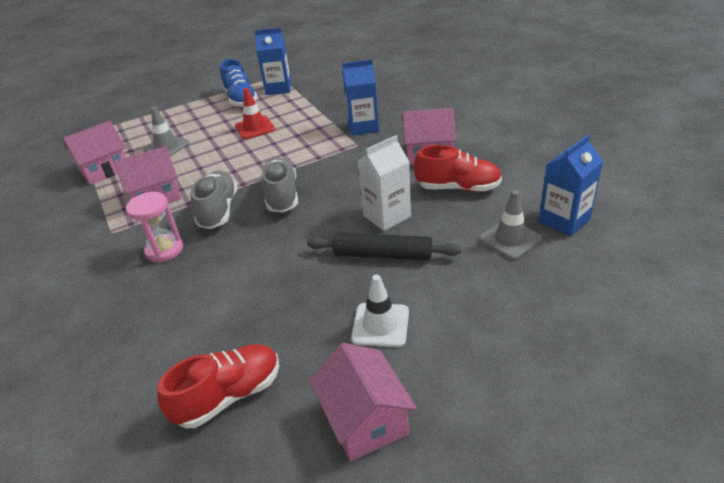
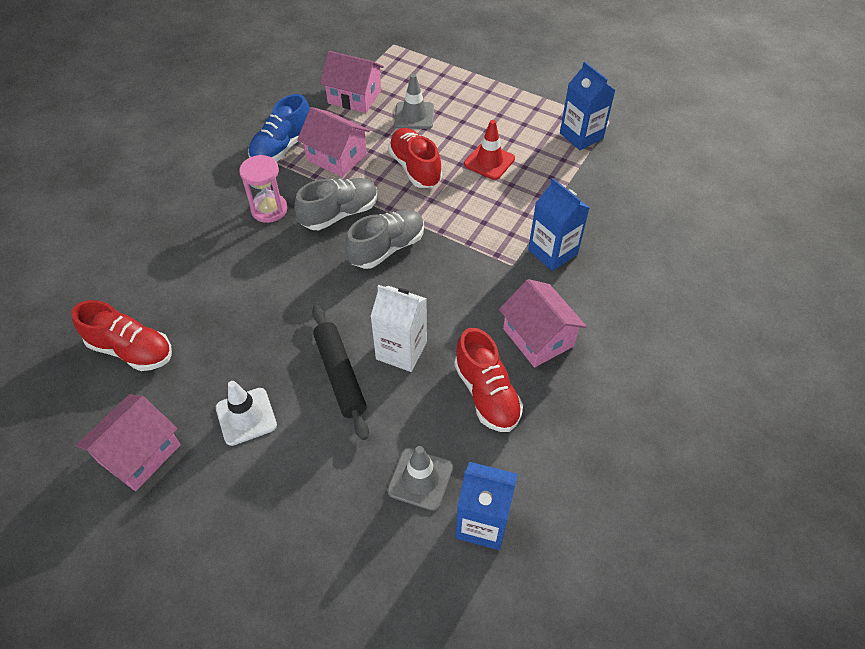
camera: 55 degrees right, 15 degrees up
blue shoe [220,59,258,107] -> blue shoe moved to [248,94,310,162]
none -> red shoe [388,128,442,188]

